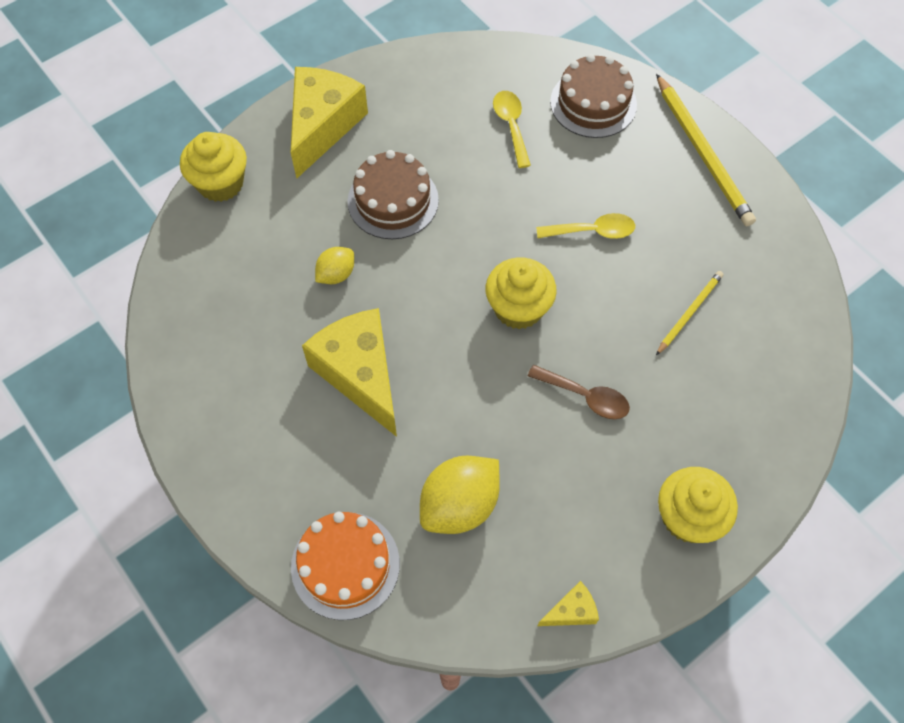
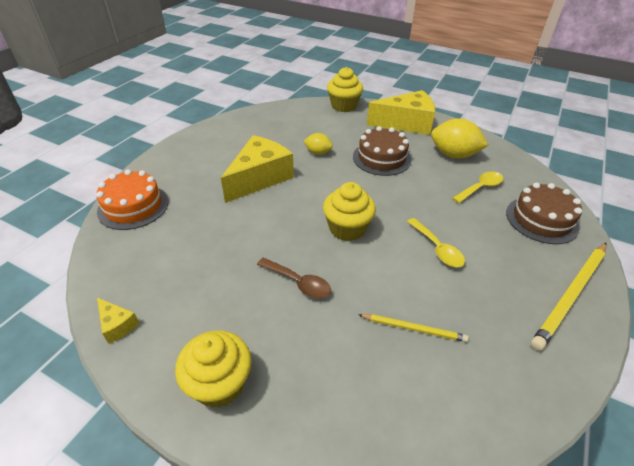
camera: 65 degrees right, 20 degrees down
yellow lemon [420,456,500,534] -> yellow lemon moved to [431,119,488,159]
brown spoon [528,365,630,419] -> brown spoon turned 60 degrees counterclockwise [257,258,331,299]

